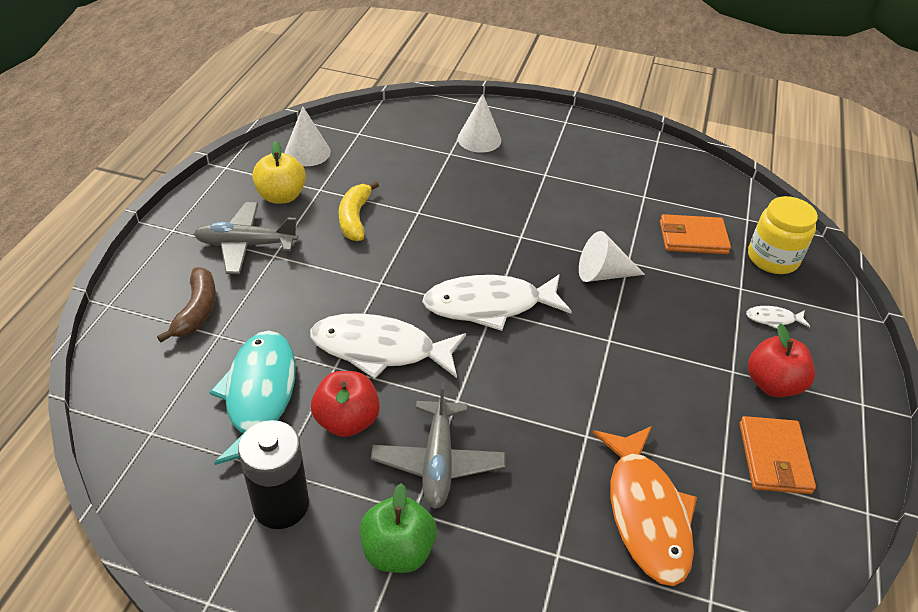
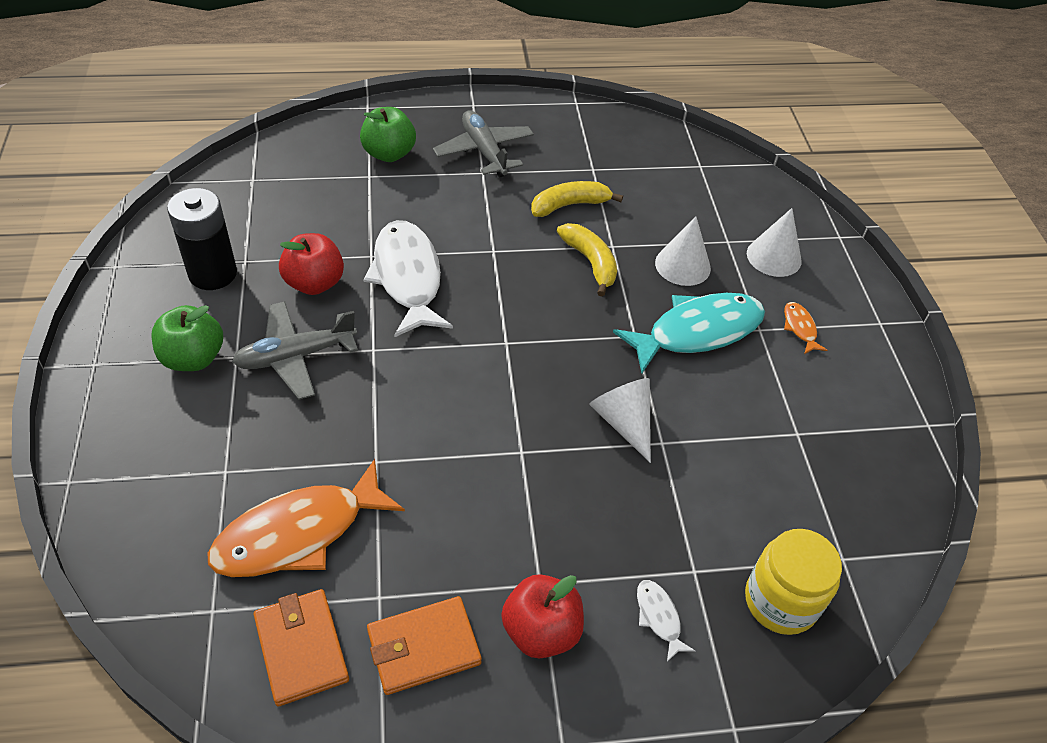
camera: 65 degrees right, 5 degrees up
brown banana [157,267,216,342] -> green apple [360,107,416,162]
turquoise fish [209,331,296,465] -> turquoise fish moved to [613,293,765,373]
yellow apple [252,141,306,204] -> none
white cone [285,106,331,166] -> white cone moved to [655,216,711,286]
white fish [422,274,572,331] -> none
orange wallet [660,214,731,254] -> orange wallet moved to [254,589,349,706]
none -> yellow banana [557,223,617,297]
none -> orange fish [784,302,827,354]

